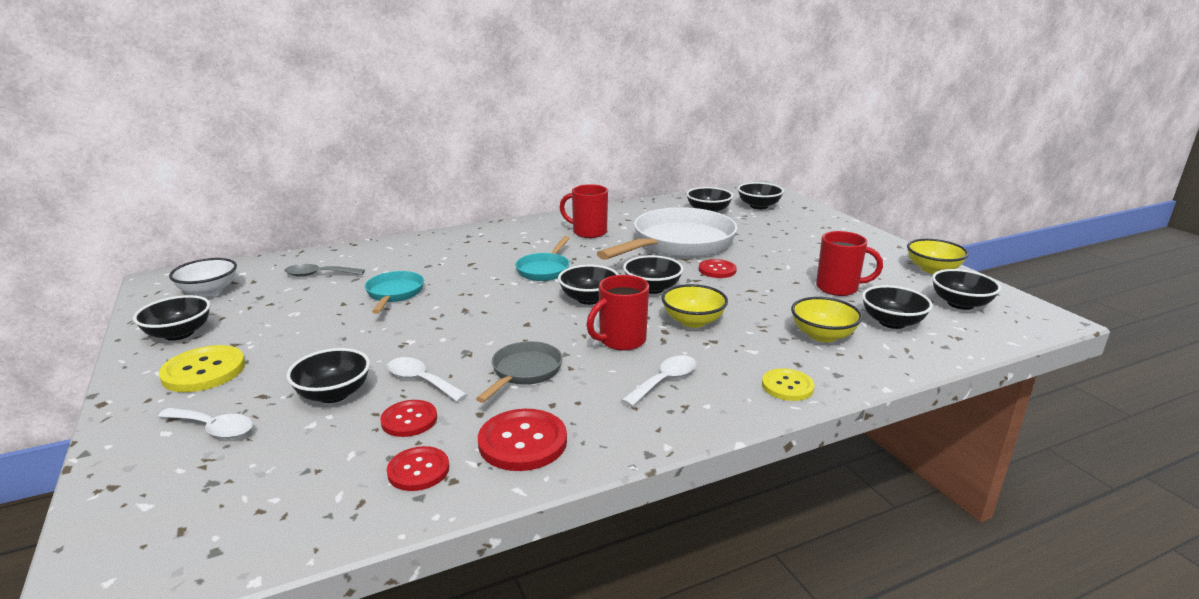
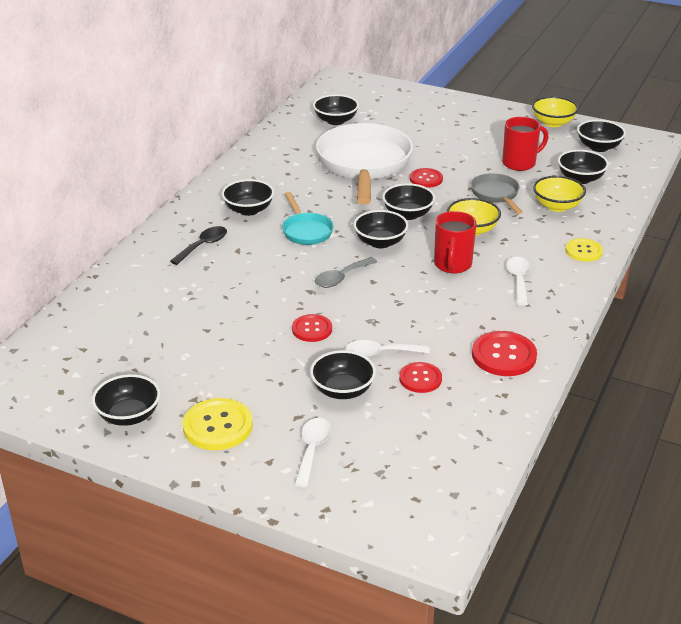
camera: 40 degrees left, 10 degrees up
white spoon [158,408,253,438] -> white spoon turned 60 degrees counterclockwise [294,418,331,487]
white bowl [169,258,237,297] -> none
grey spoon [284,264,365,277] -> grey spoon moved to [315,257,377,288]
turquoise pan [365,271,424,314] -> none
red button [387,446,449,491] -> red button moved to [292,314,332,342]
grey pan [476,341,562,403] -> grey pan moved to [471,173,523,214]
red mug [560,184,608,238] -> none
black bowl [737,182,784,209] -> black bowl moved to [222,179,274,216]
none -> black spoon [170,226,227,265]

